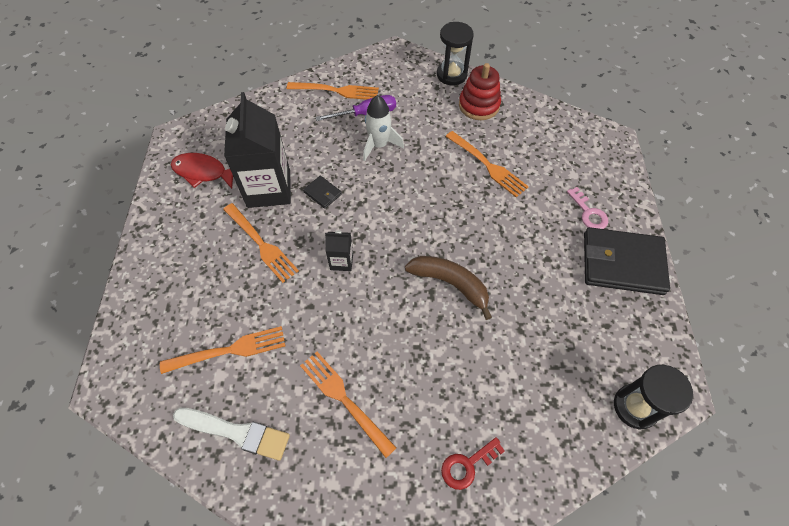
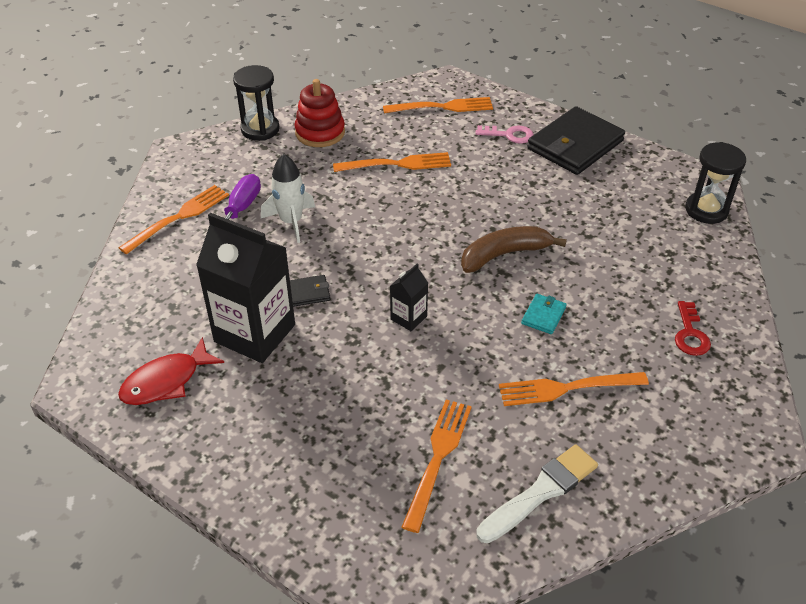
camera: 55 degrees left, 15 degrees down
orange fork [223,203,299,283] -> orange fork moved to [383,97,493,113]
none -> turquoise wallet [521,294,567,334]

